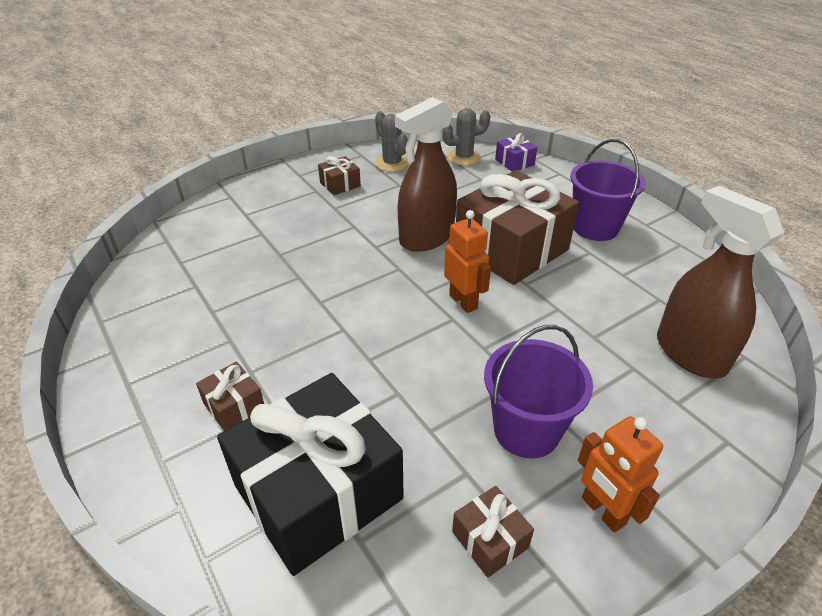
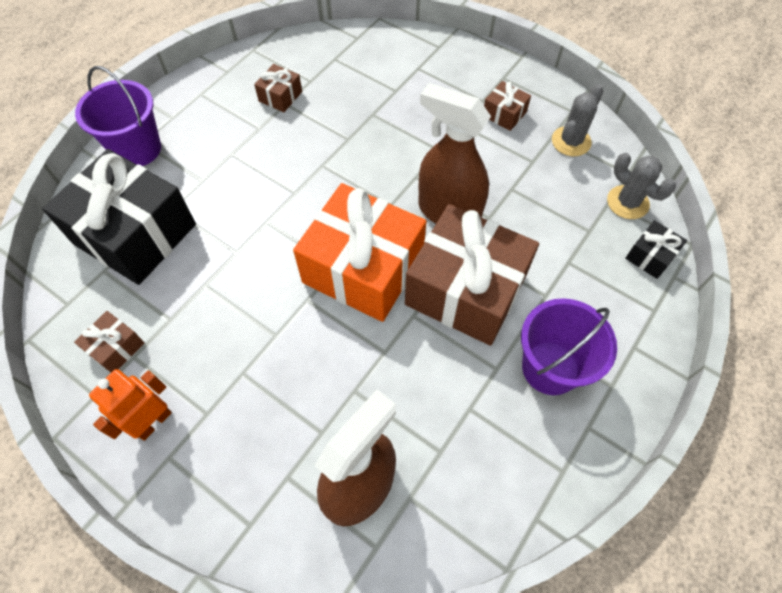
camera: 70 degrees right, 20 degrees up
brown gift [196,361,264,431] -> brown gift moved to [254,64,302,112]
orange robot [444,210,491,313] -> orange gift [293,183,426,322]
purple bucket [484,325,593,459] -> purple bucket moved to [75,66,161,166]
purple gift [495,133,537,172] -> black gift [625,220,687,279]

